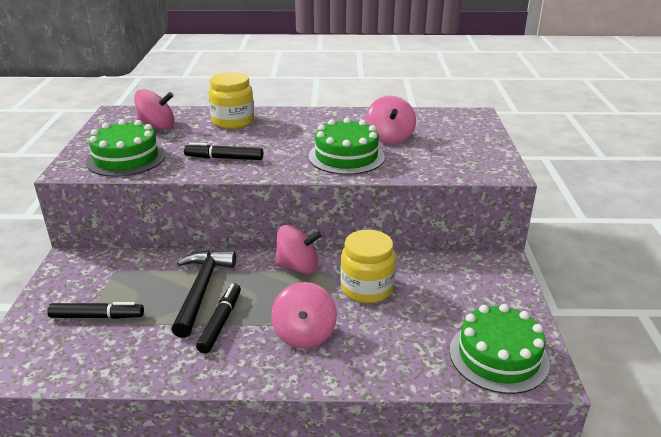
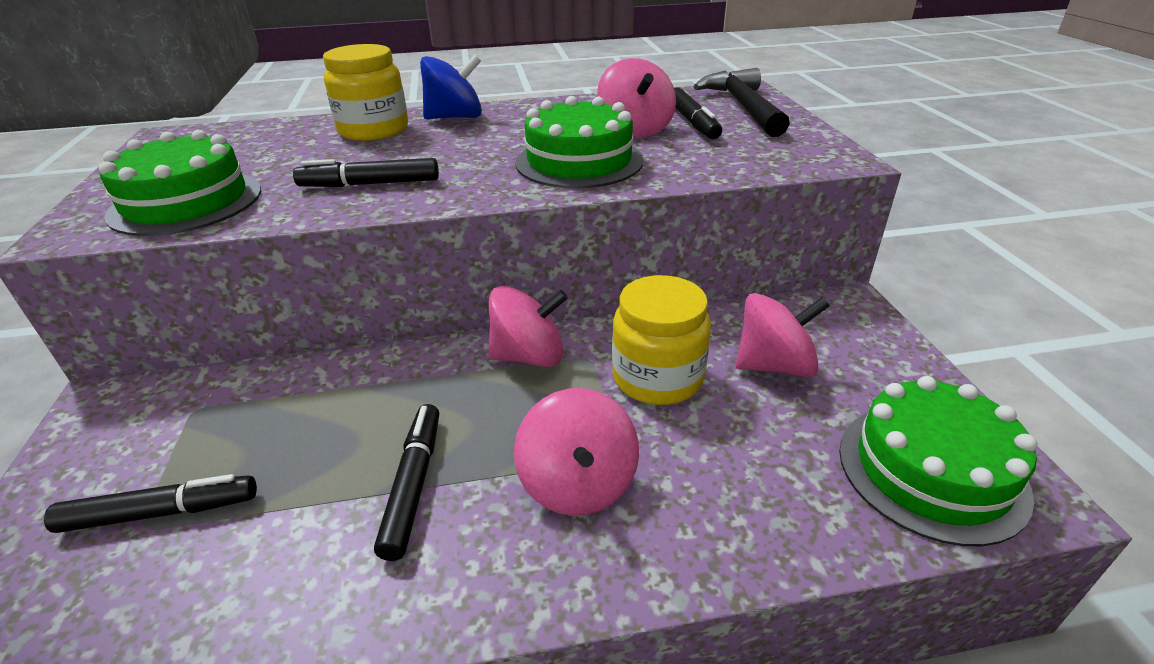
camera: 10 degrees left, 5 degrees up
pink spinning top [134,89,175,130] -> pink spinning top moved to [736,293,830,377]
black hammer [172,250,236,338] -> black hammer moved to [694,68,790,137]
none -> blue spinning top [420,55,482,119]
none -> black marker [674,87,722,139]

